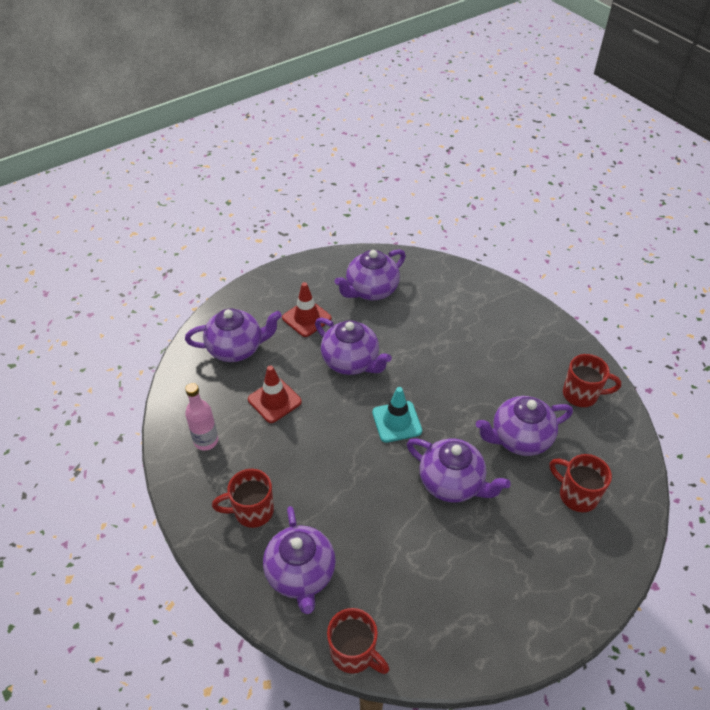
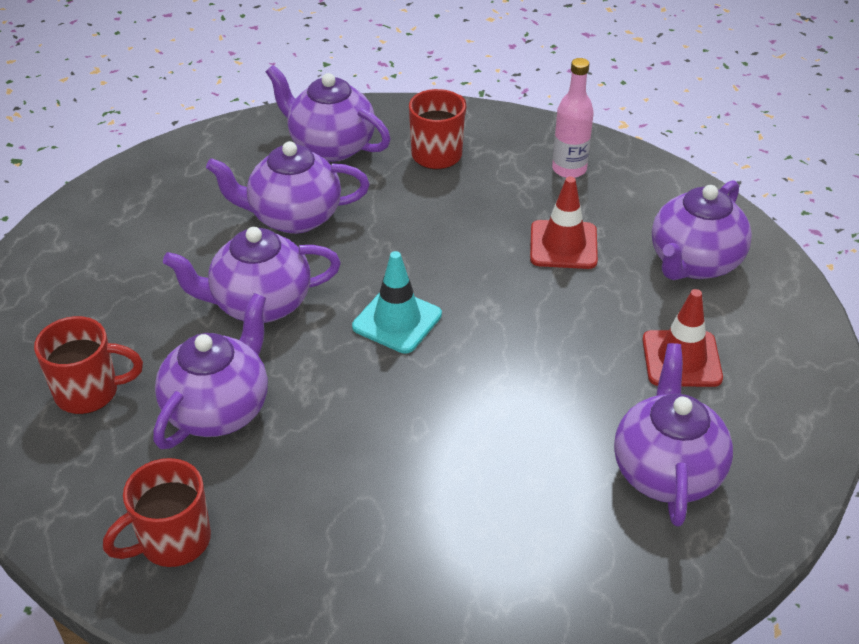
camera: 135 degrees right, 5 degrees down
purple teapot [315,318,392,375] -> purple teapot moved to [206,141,370,234]
red mug [327,608,389,674] -> none

